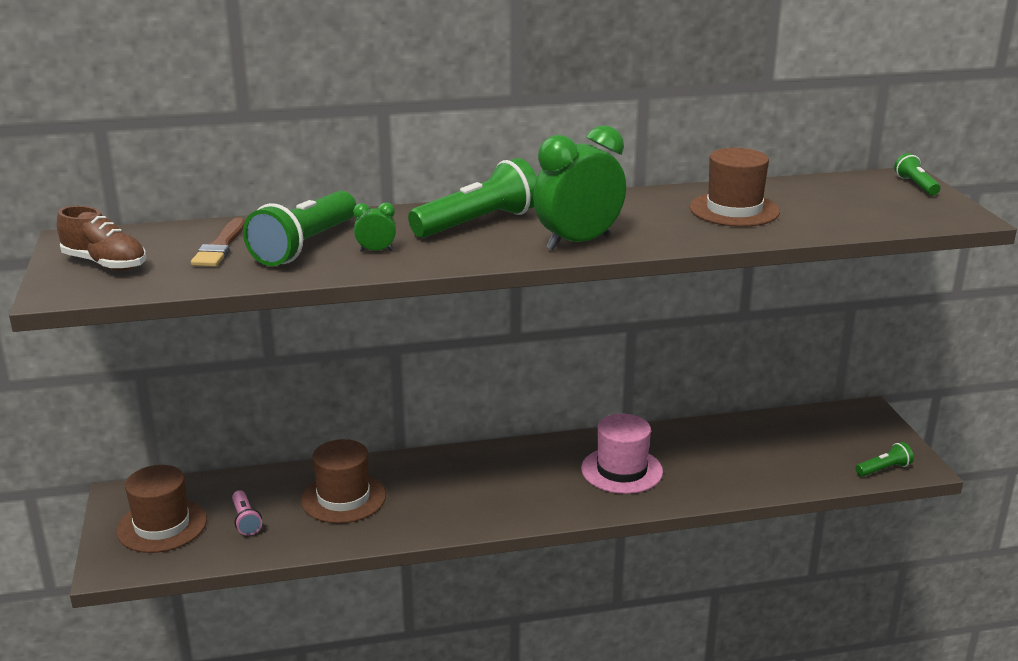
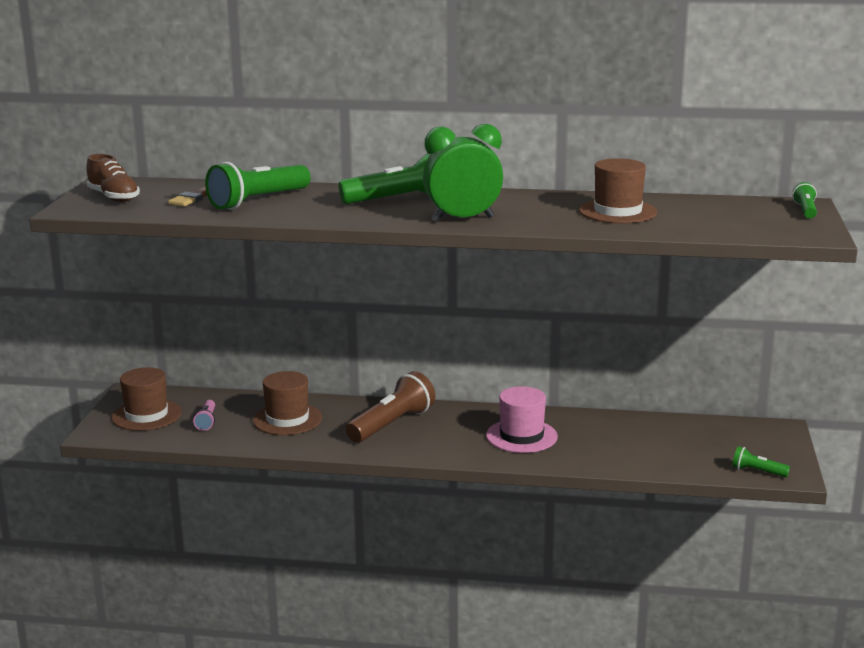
camera: 20 degrees right, 5 degrees down
green clock [353,203,396,252] -> none
green flashlight [855,442,914,477] -> green flashlight turned 150 degrees counterclockwise [732,446,790,477]
none -> brown flashlight [346,371,435,442]

